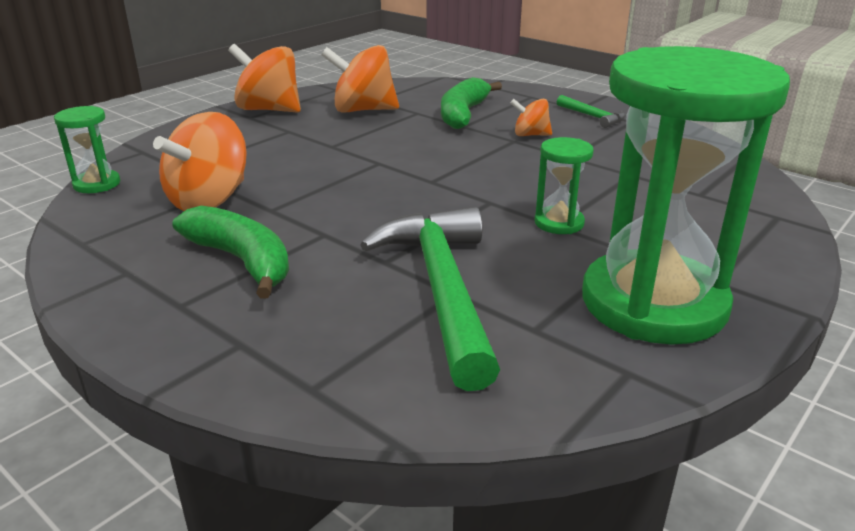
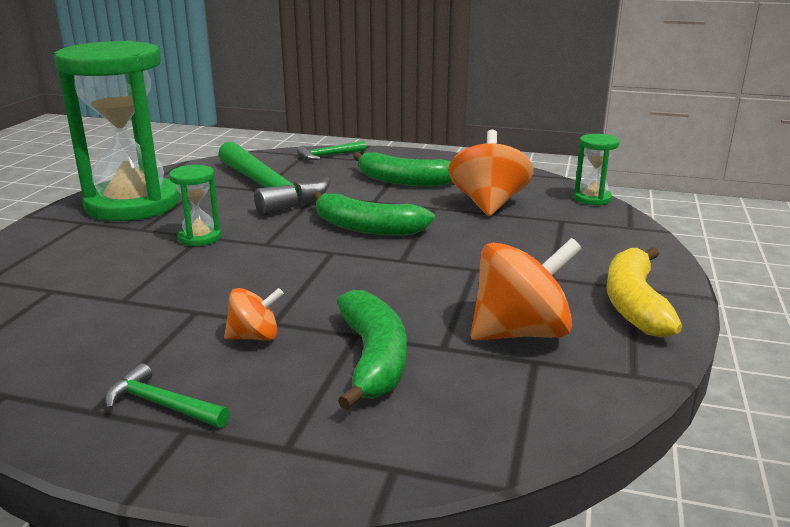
camera: 155 degrees right, 5 degrees down
orange spinning top [228,44,301,113] -> yellow banana [606,247,682,337]
none -> green hammer [297,141,366,160]
none -> green banana [313,192,435,236]

